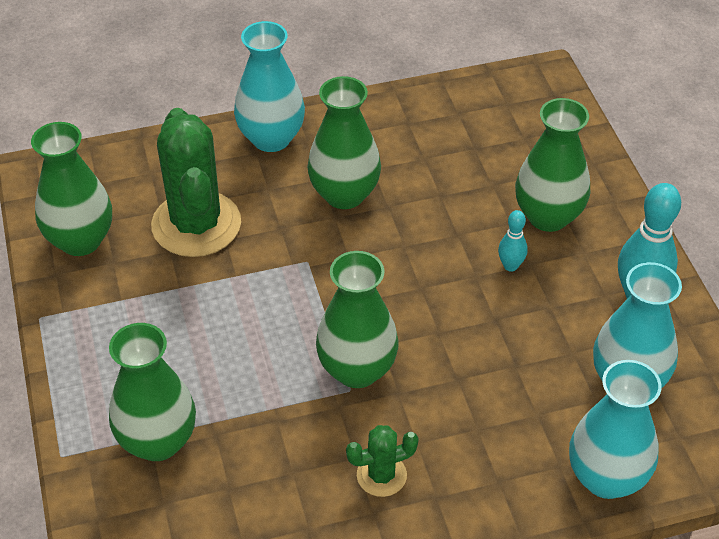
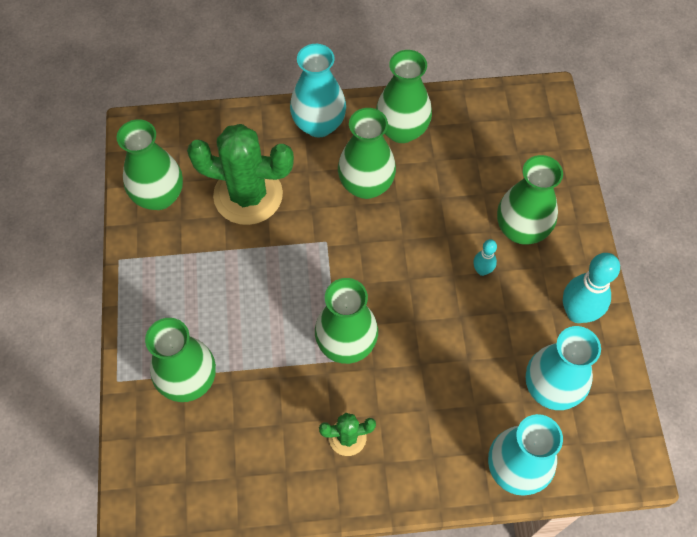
camera: 10 degrees right, 15 degrees up
green cactus [151,108,241,257] -> green cactus turned 75 degrees counterclockwise [187,124,294,225]
none -> green vase [376,50,432,143]

